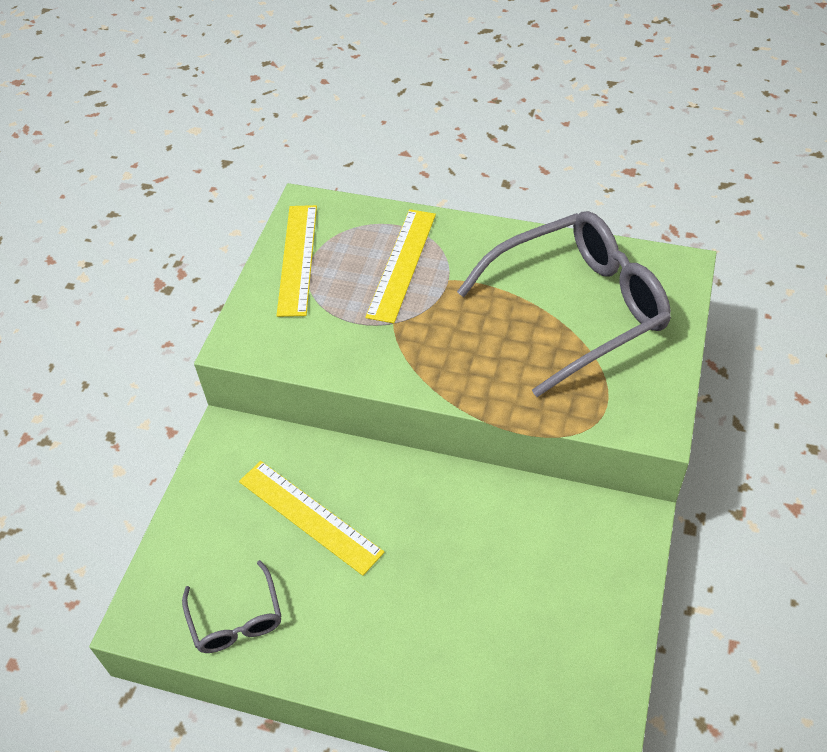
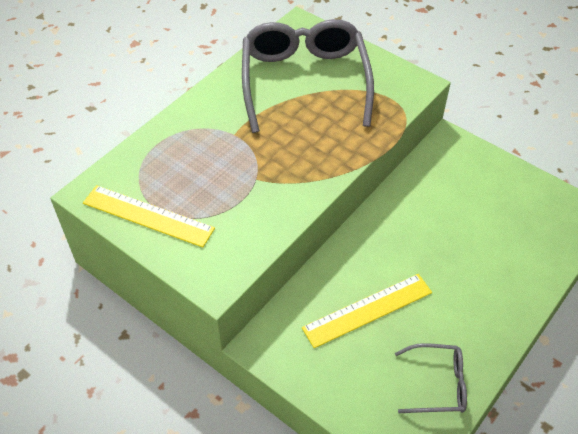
camera: 70 degrees left, 0 degrees up
yellow ruler [365,209,436,323] -> none

